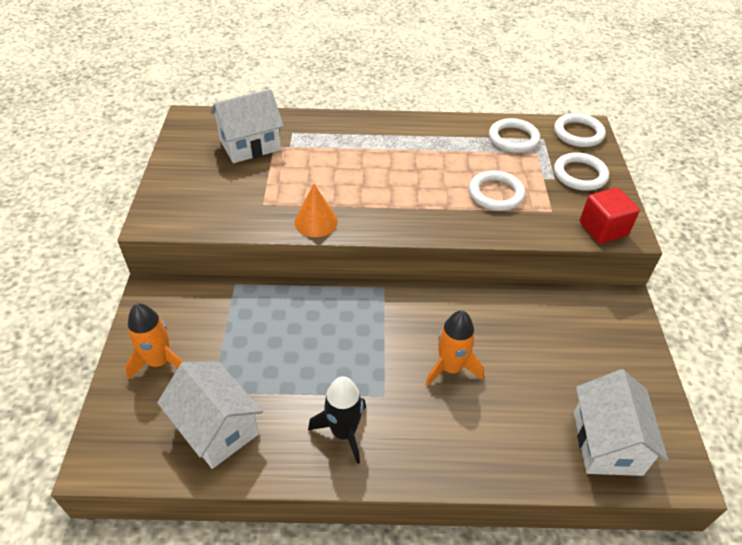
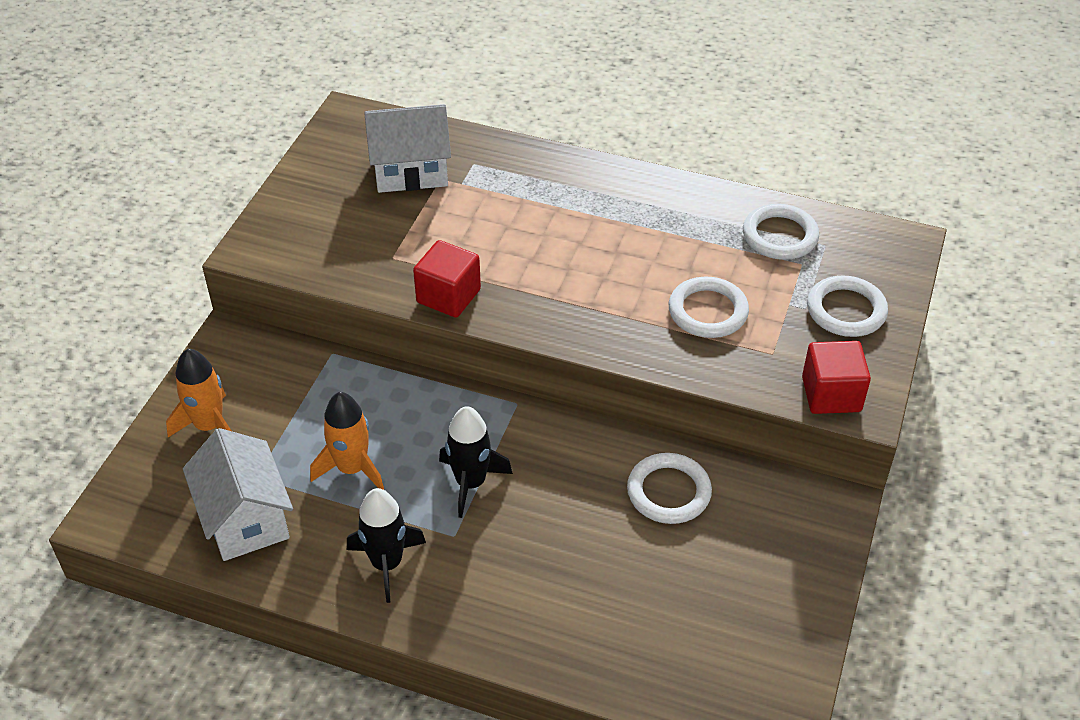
camera: 20 degrees right, 0 degrees up
orange cone [294,184,338,237] -> red cube [413,240,481,318]
orange rocket [425,311,484,387] -> orange rocket moved to [310,392,384,490]
white ring [554,113,606,147] -> white ring moved to [627,453,712,524]
white house [574,369,668,476] -> none
none -> black rocket [439,406,513,518]

